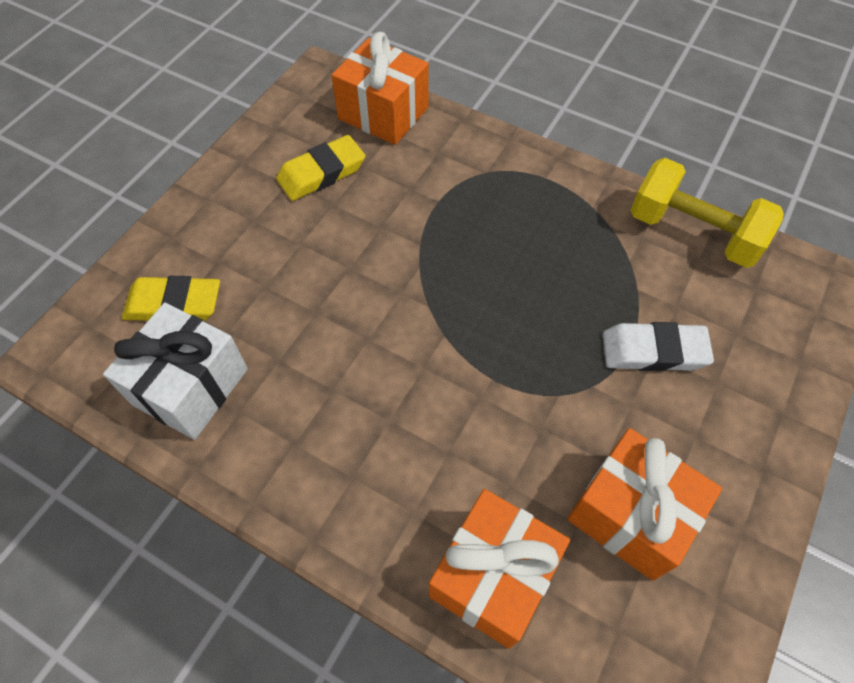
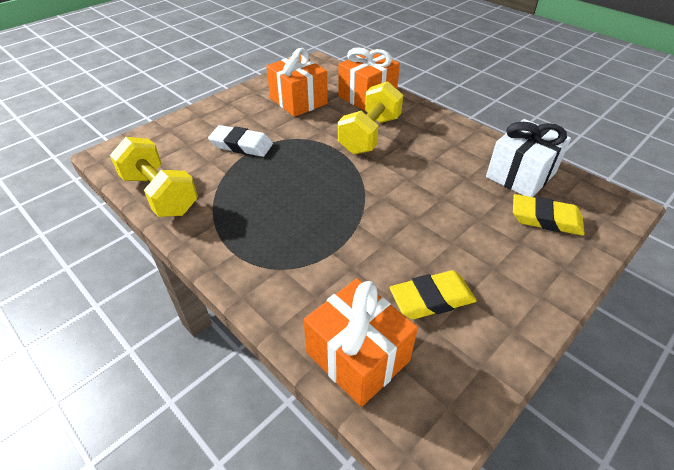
camera: 165 degrees left, 15 degrees down
none -> yellow dumbbell [338,81,403,155]

